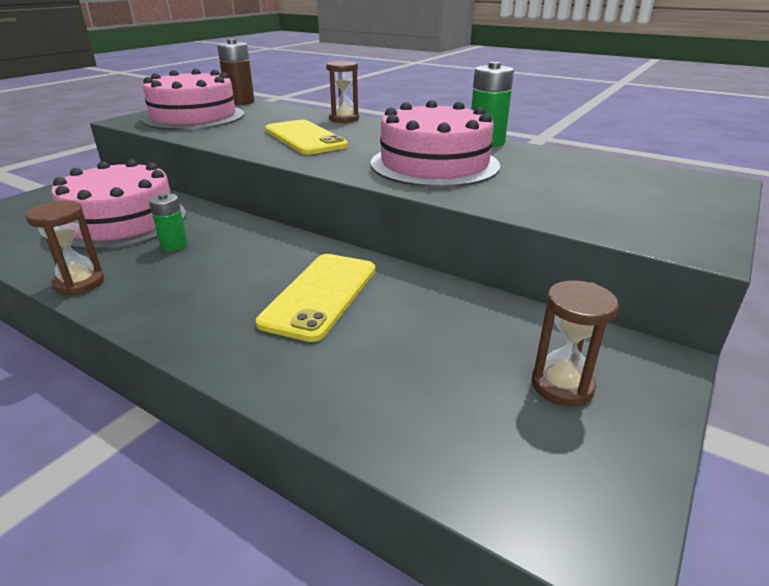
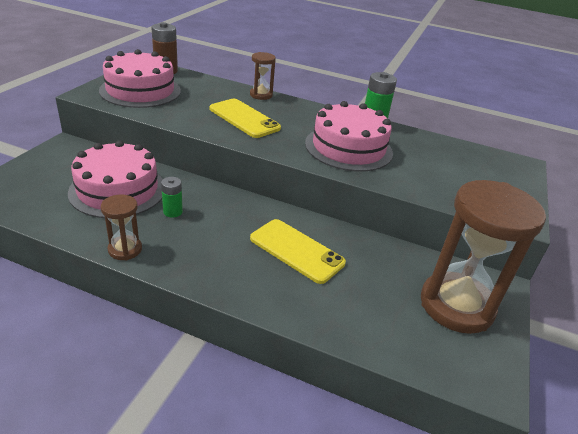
camera: 15 degrees left, 5 degrees up
yellow phone [256,254,375,342] -> yellow phone turned 60 degrees counterclockwise [250,219,346,284]
brown hourglass [532,281,619,406] -> brown hourglass [421,180,546,334], size x2.16

